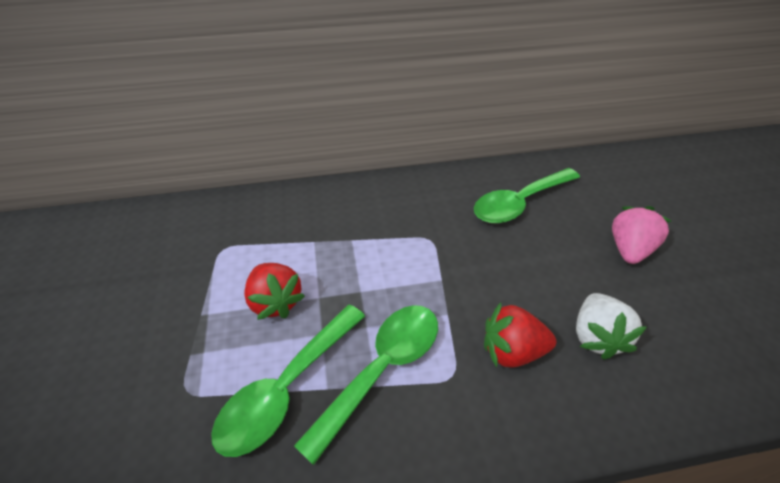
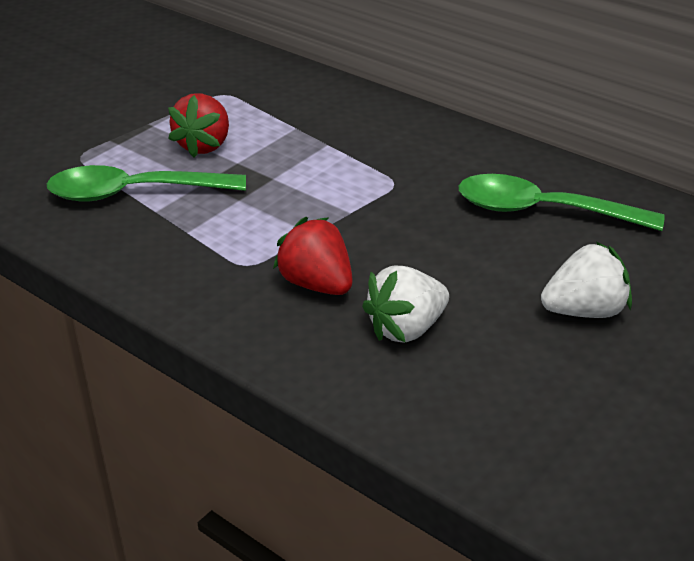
camera: 50 degrees right, 10 degrees down
green spoon [294,305,438,465] -> none
pink strawberry [612,206,671,264] -> white strawberry [541,241,632,318]

